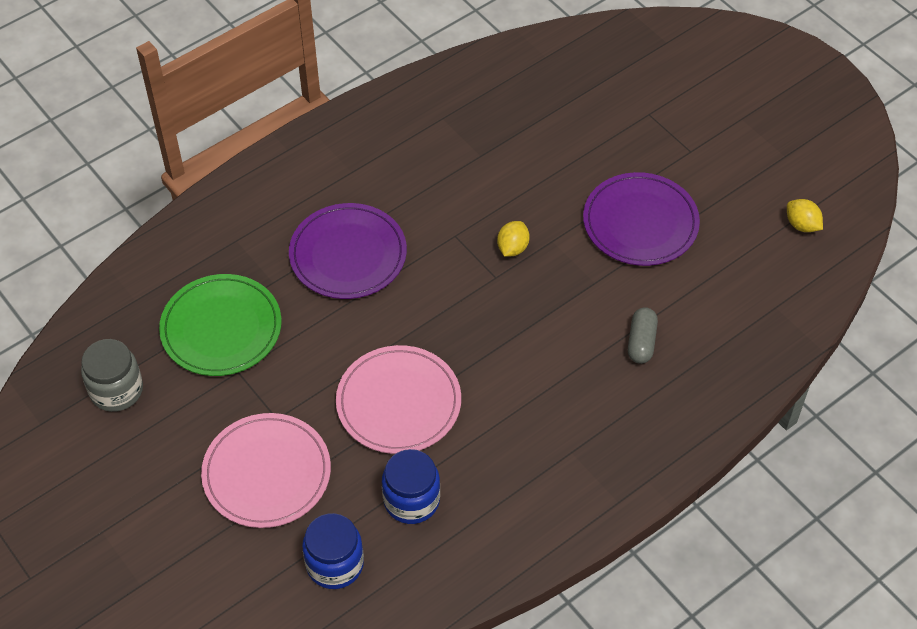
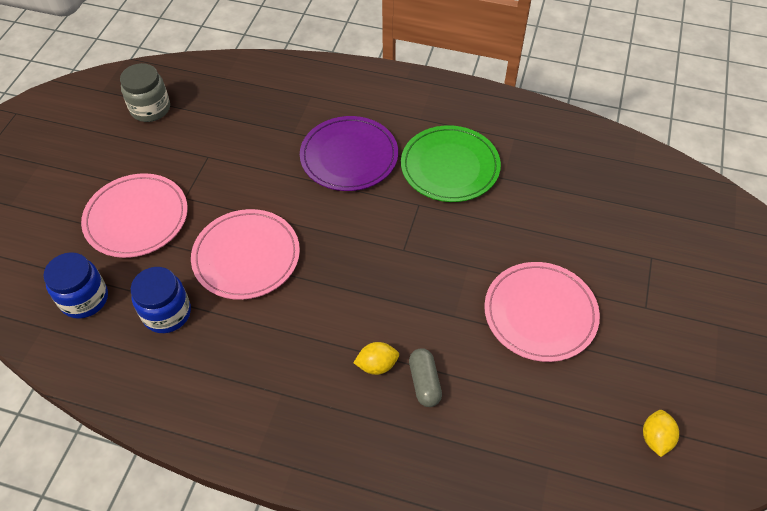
camera: 55 degrees right, 0 degrees up
green plate [159,274,282,376] -> green plate moved to [401,125,501,202]
yellow lemon [497,221,530,257] -> yellow lemon moved to [354,342,399,375]
purple plate [583,172,700,266] -> pink plate [484,262,600,362]
grey capsule [628,307,658,364] -> grey capsule turned 75 degrees counterclockwise [409,348,442,407]

